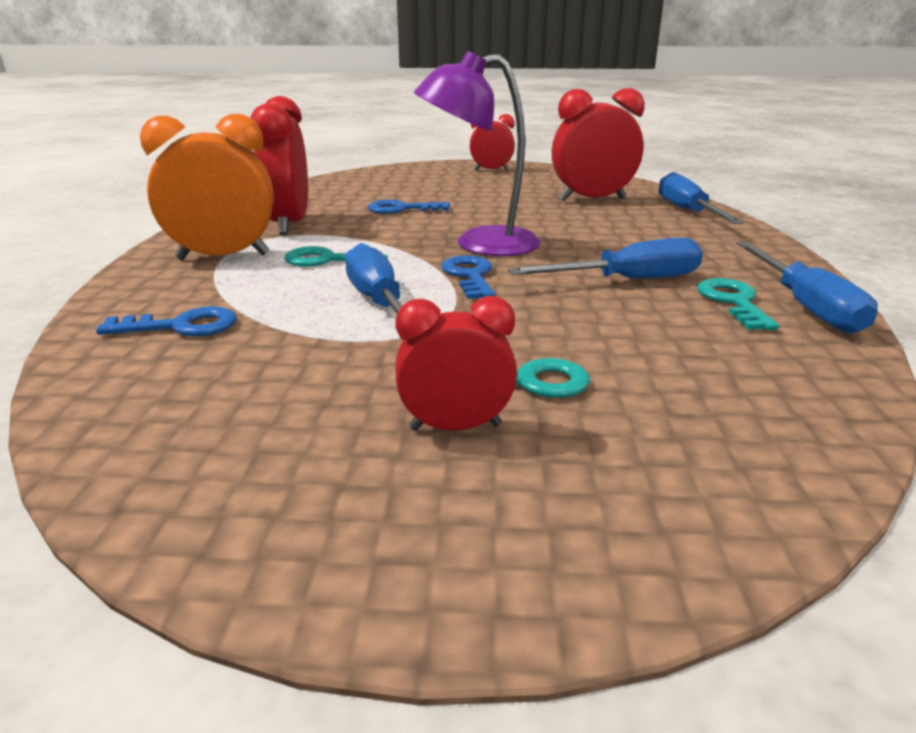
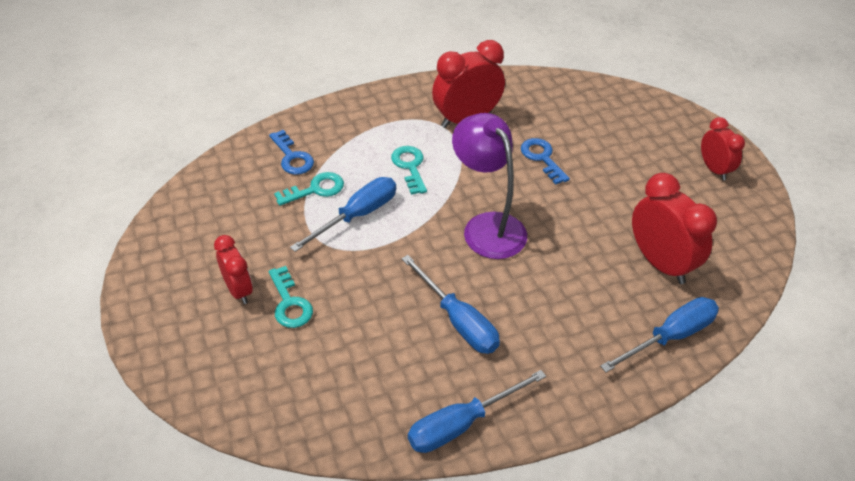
camera: 65 degrees right, 20 degrees up
orange clock [140,114,274,260] -> none
blue key [441,255,495,299] -> none
turquoise key [697,278,779,330] -> turquoise key moved to [274,172,344,206]

